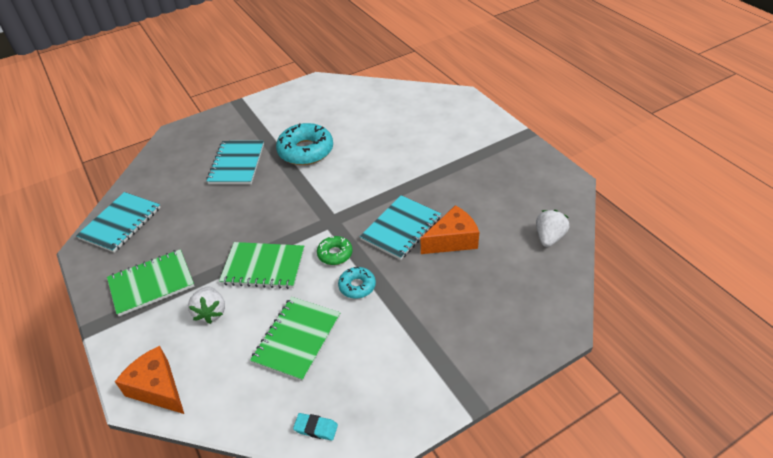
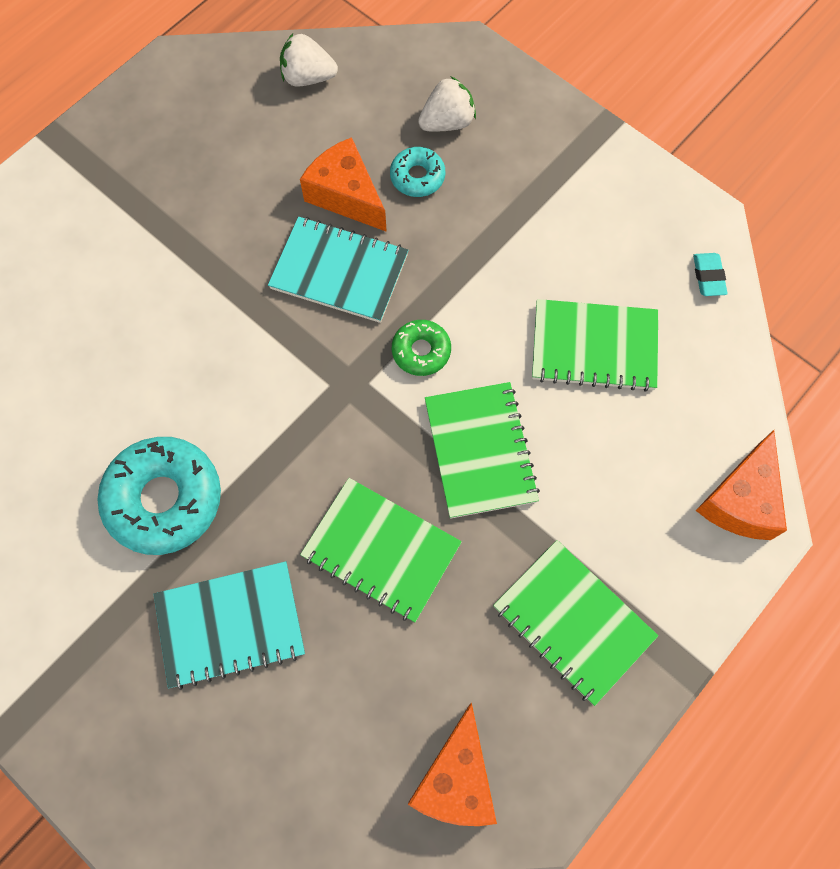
camera: 110 degrees left, 25 degrees up
turquoise notebook [76,192,161,253] -> orange cheese [408,703,497,826]
white strawberry [188,286,225,324] -> white strawberry moved to [418,76,476,132]
turquoise donut [338,266,376,299] -> turquoise donut moved to [390,147,445,197]
none -> green notebook [300,478,462,622]

